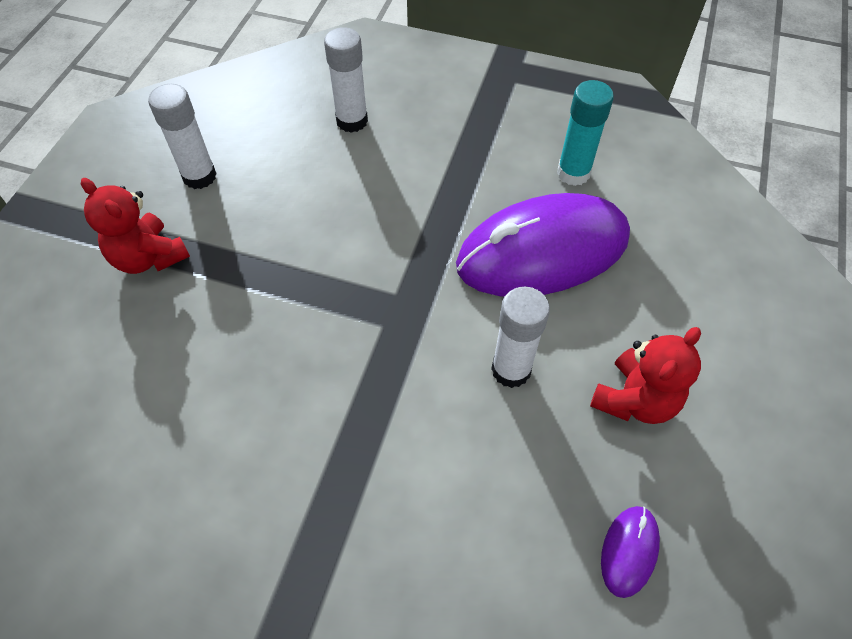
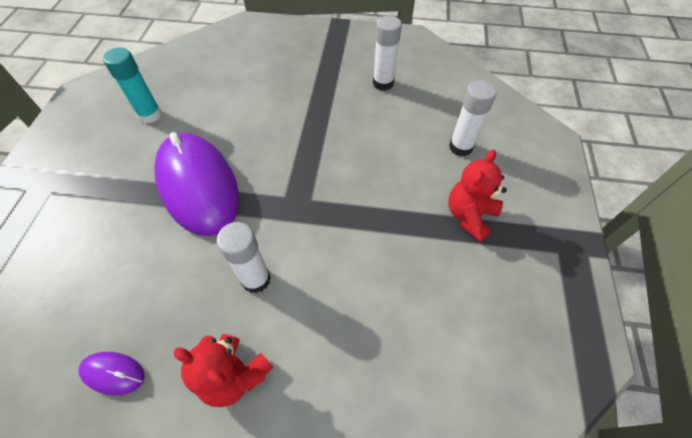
camera: 80 degrees right, 0 degrees up
red teddy bear [81,178,190,274] -> red teddy bear moved to [448,150,507,242]
purple mouse [456,193,630,297] -> purple mouse moved to [154,132,239,236]
turquoise glue stick [557,80,614,186] -> turquoise glue stick moved to [103,47,162,123]

